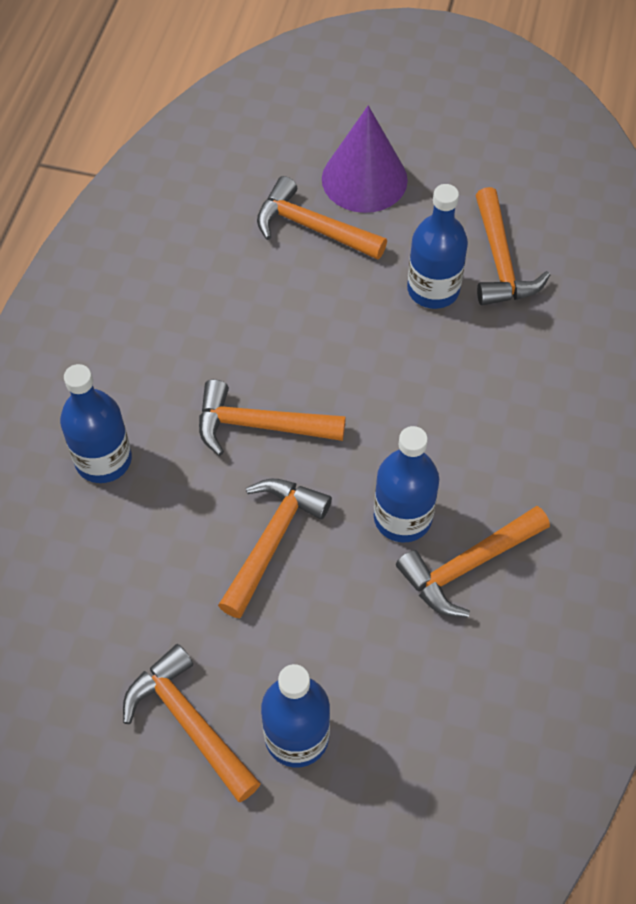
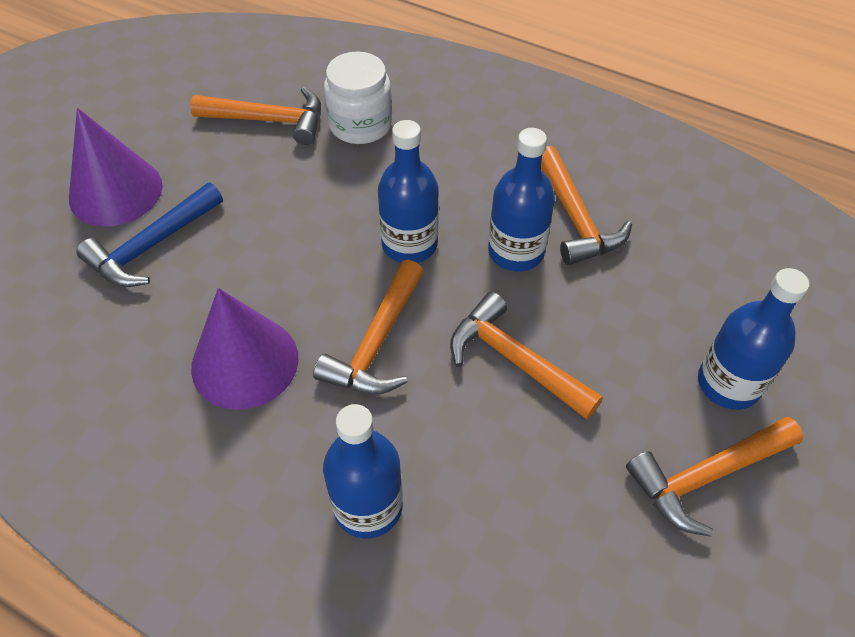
camera: 75 degrees left, 5 degrees down
orange hammer [257,176,387,260] -> blue hammer [77,183,223,287]
blue bottle [407,184,468,309] -> blue bottle moved to [378,120,439,263]
none -> purple cone [191,288,299,410]
none -> white jar [324,51,392,144]

